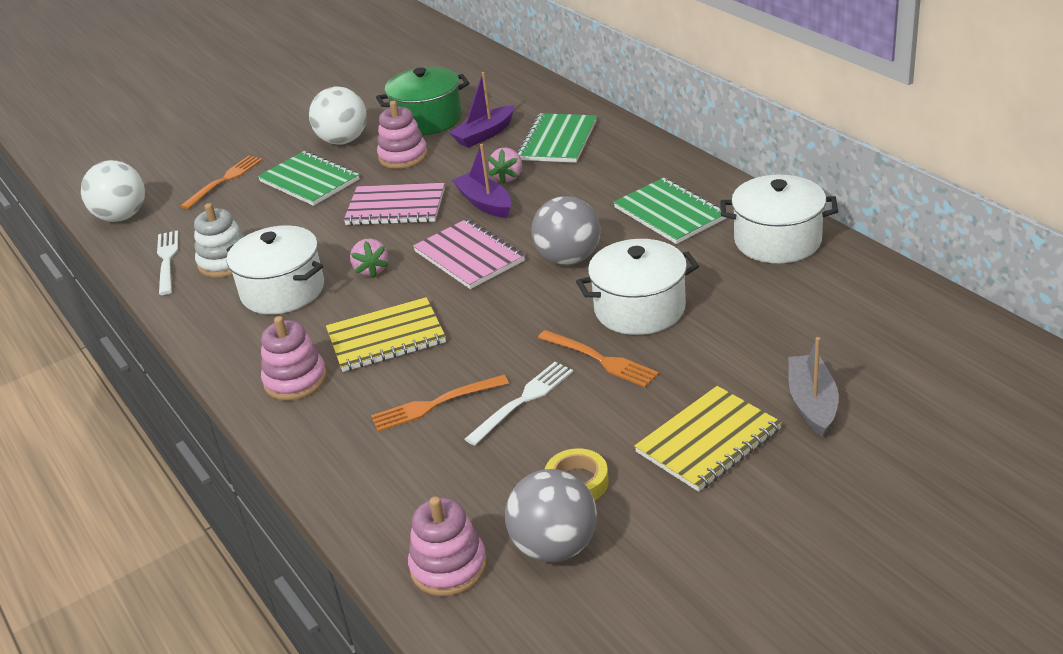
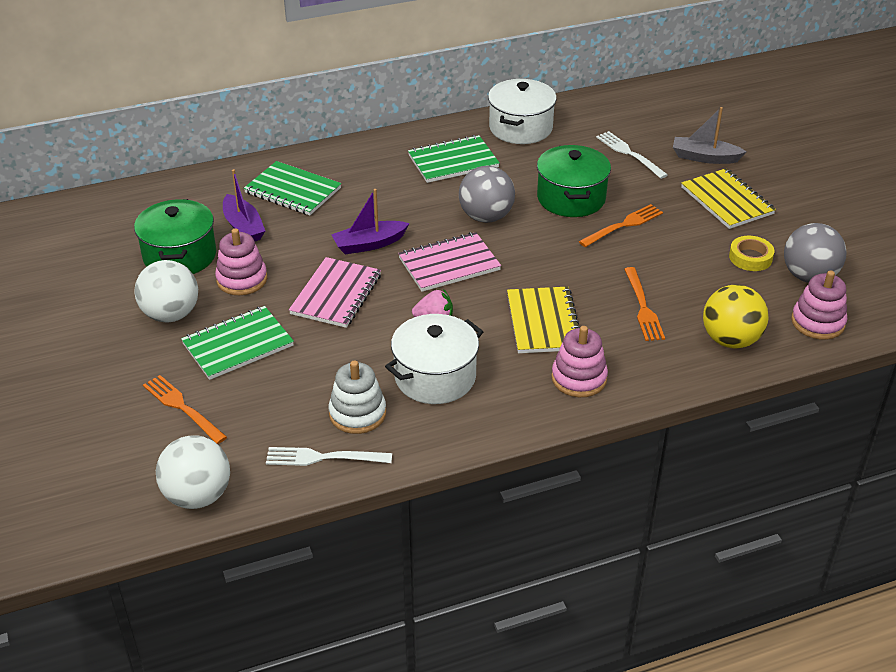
camera: 80 degrees left, 5 degrees up
white fork [465,362,573,446] -> white fork moved to [596,131,668,179]
pink strawberry [488,148,522,184] -> none
white pot [576,239,699,335] -> green pot [537,145,611,217]
none -> yellow ball [703,285,769,348]

